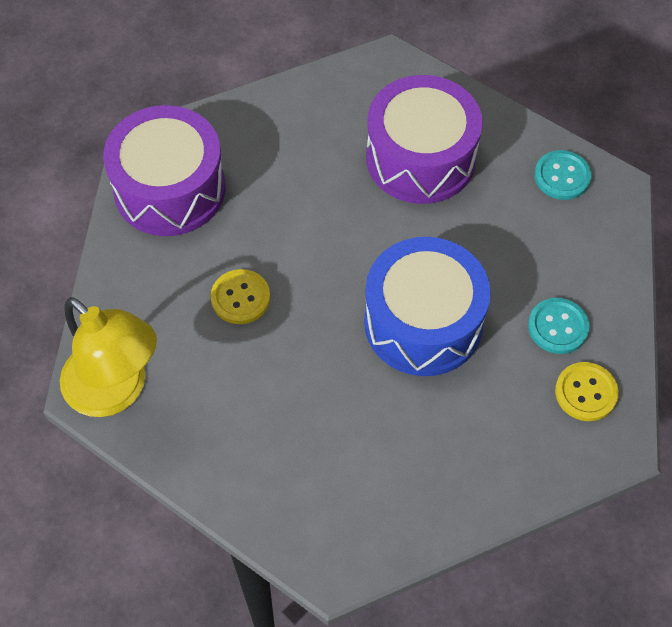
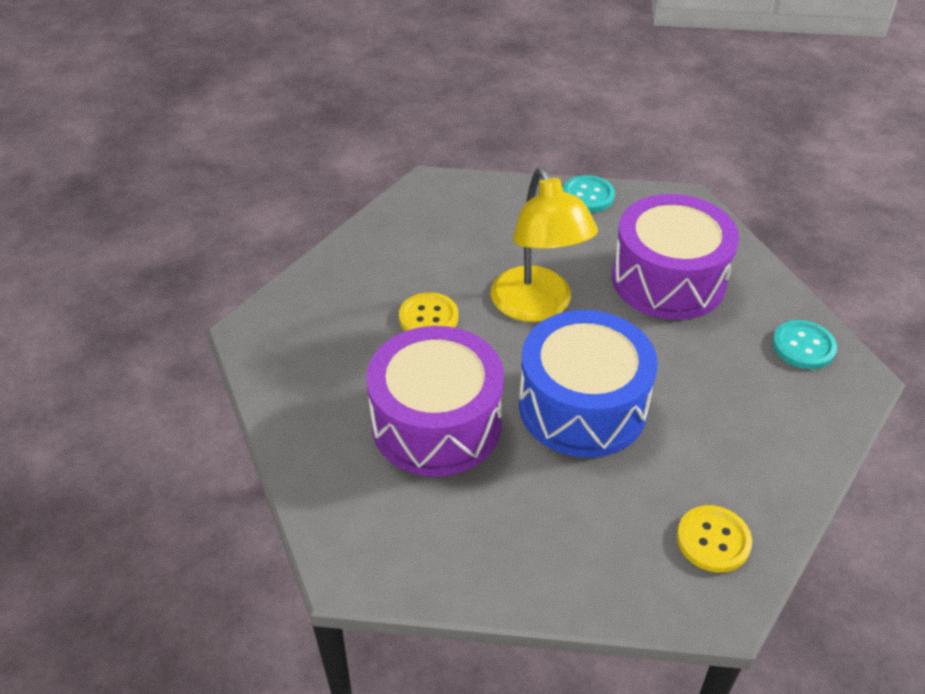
camera: 30 degrees right, 15 degrees down
yellow lamp [60,297,157,417] -> yellow lamp moved to [491,167,598,322]
purple drum [103,105,226,236] -> purple drum moved to [366,326,504,477]
turquoise button [528,298,590,354] -> turquoise button moved to [563,175,615,213]

